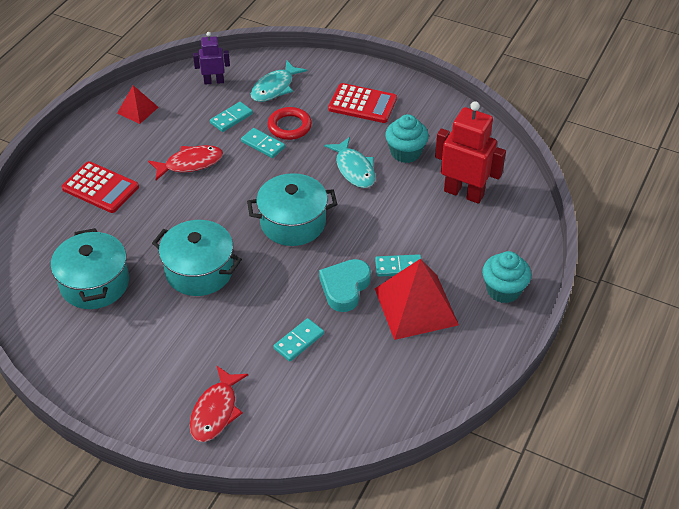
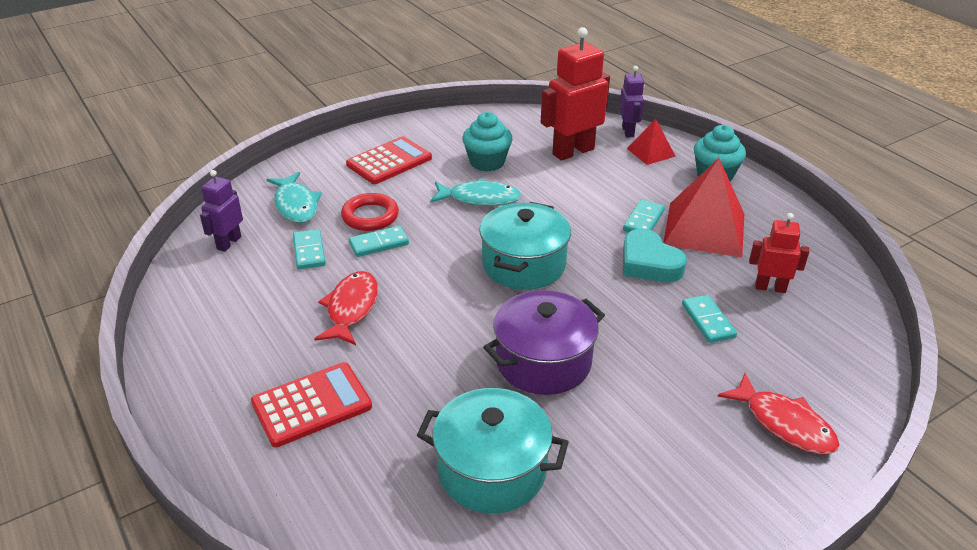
camera: 60 degrees left, 10 degrees down
red pyramid [117,85,159,124] -> red pyramid moved to [627,119,676,165]
turquoise pot [152,220,242,296] -> purple pot [483,290,605,395]
none -> purple robot [619,66,644,137]
none -> red robot [749,213,810,293]

